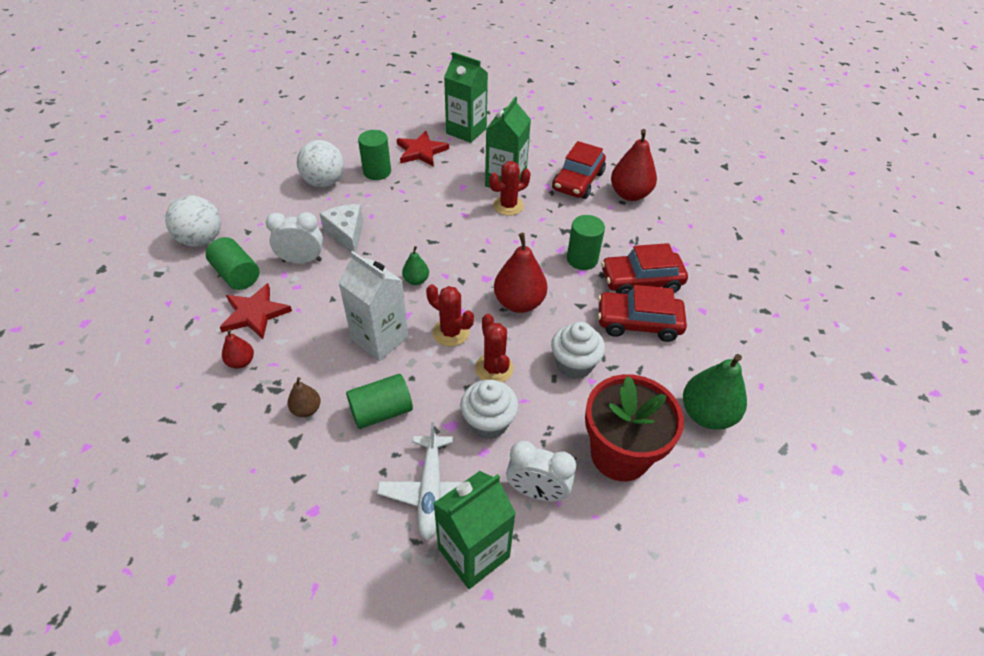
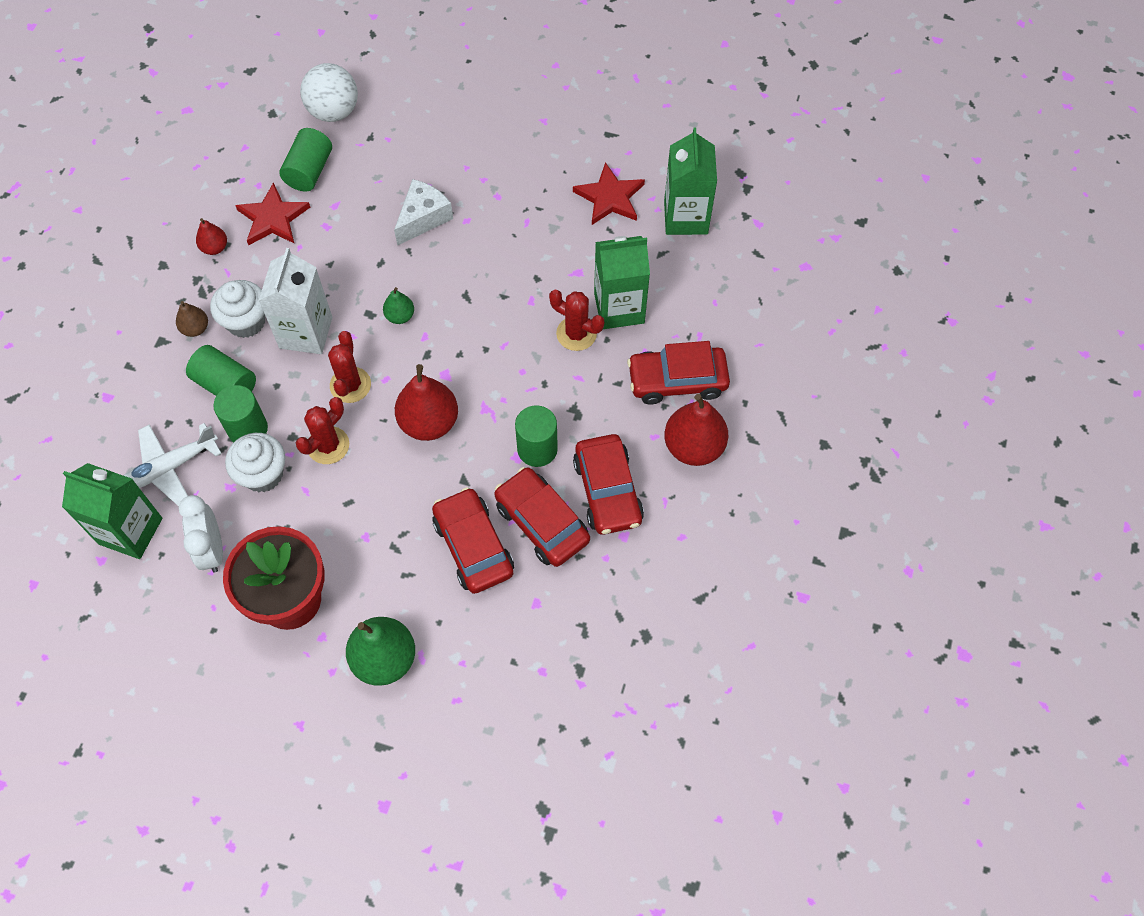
camera: 60 degrees right, 15 degrees up
white clock [266,212,323,264] -> none
white ball [297,140,344,187] -> none
green cylinder [358,130,391,180] -> green cylinder moved to [213,385,268,443]
white cupcake [551,322,605,379] -> white cupcake moved to [210,280,265,338]
none -> red car [573,434,644,535]

